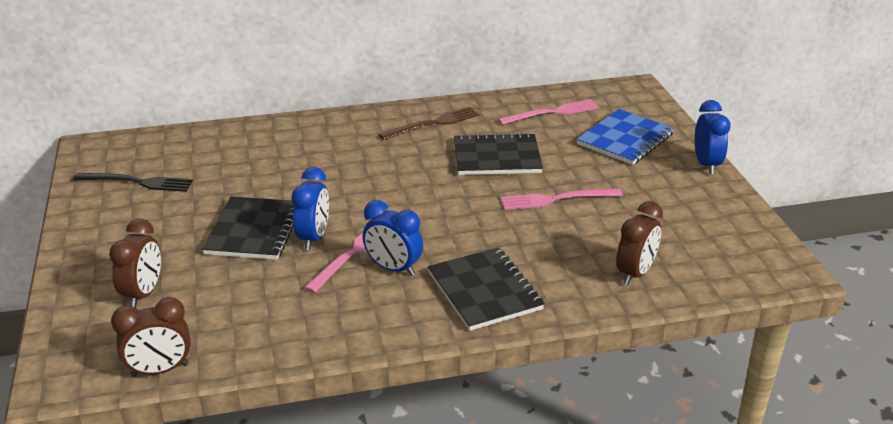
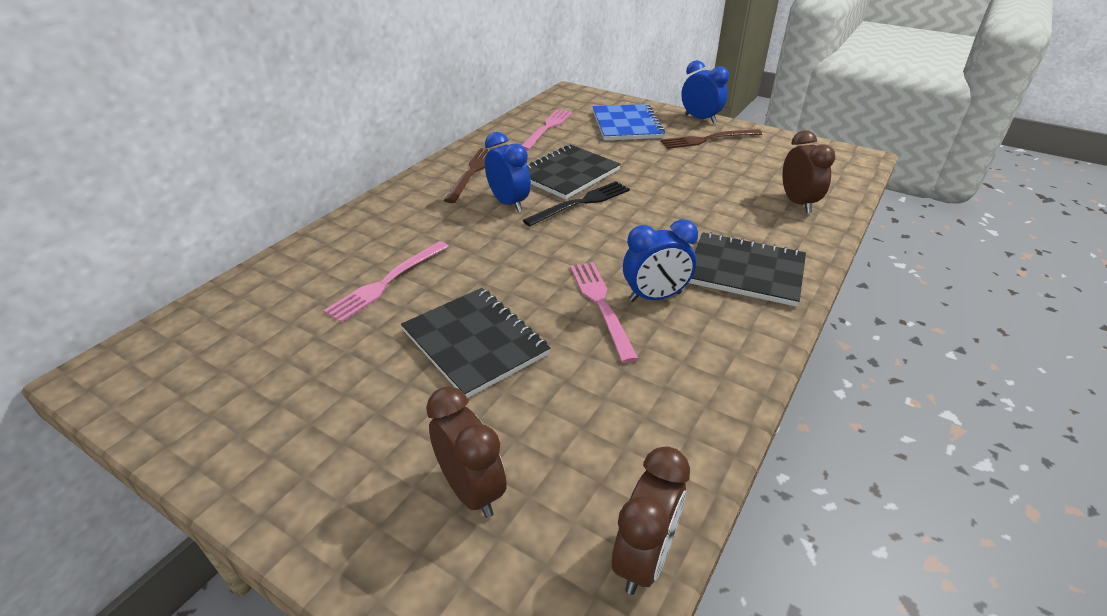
camera: 45 degrees left, 5 degrees up
black fork [73,173,193,192] -> black fork moved to [523,181,630,226]
blue clock [292,167,329,250] -> blue clock moved to [485,132,531,212]
pink fork [501,188,623,210] -> pink fork moved to [324,241,449,323]
none -> brown fork [661,129,763,149]

